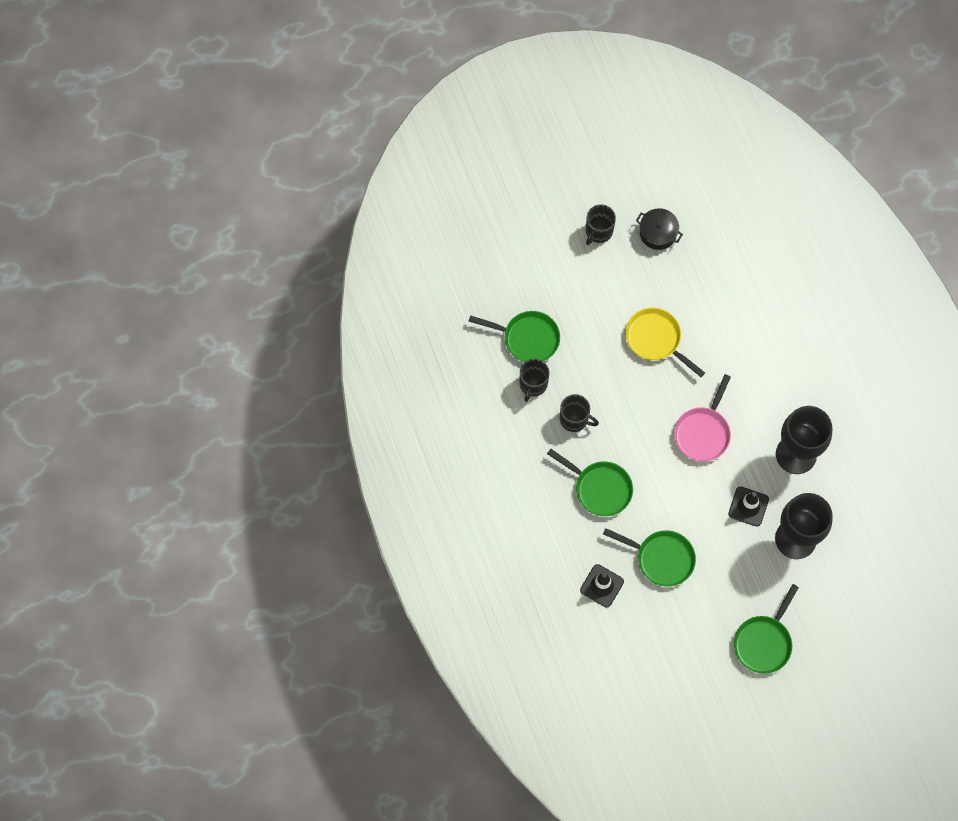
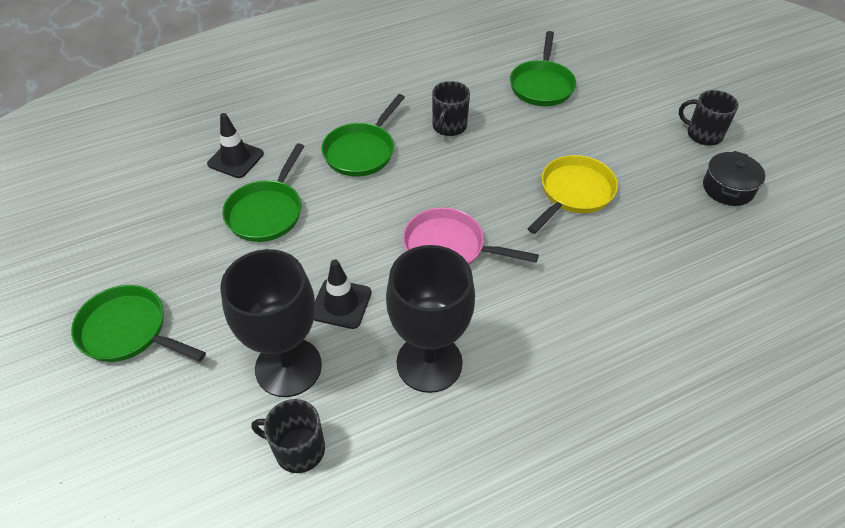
camera: 85 degrees right, 20 degrees down
black mug [520,359,549,402] -> black mug moved to [251,399,325,473]

